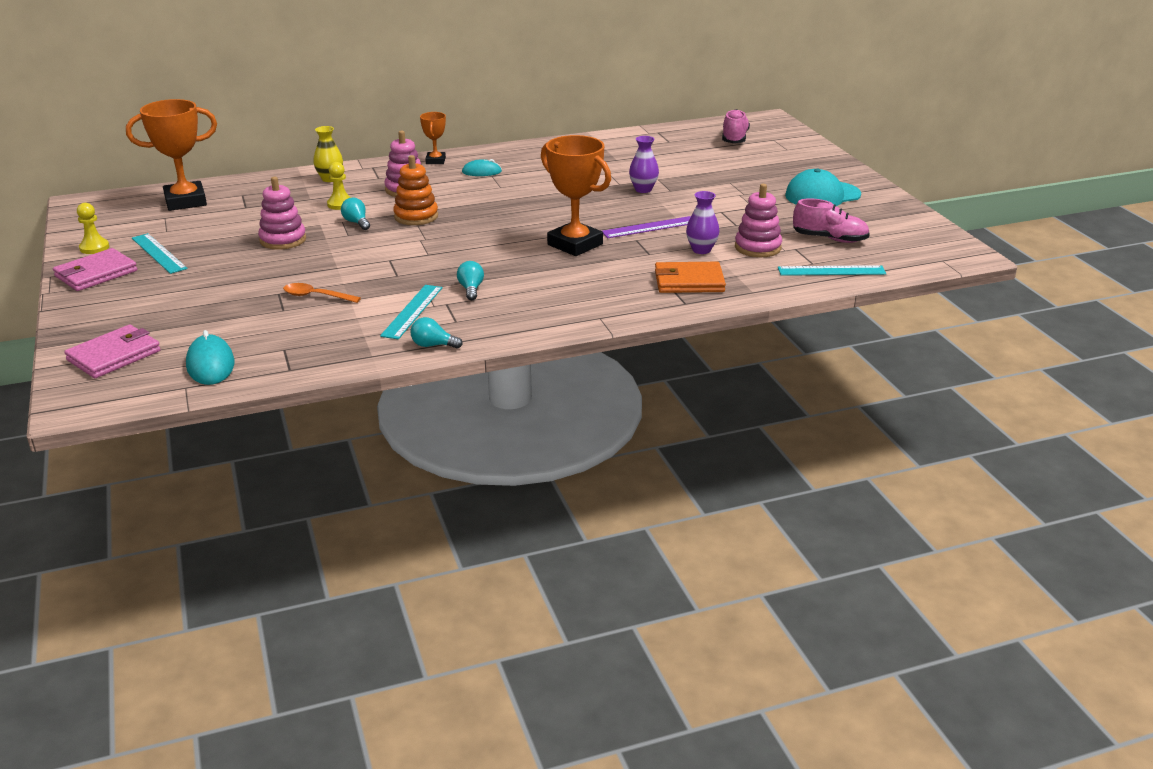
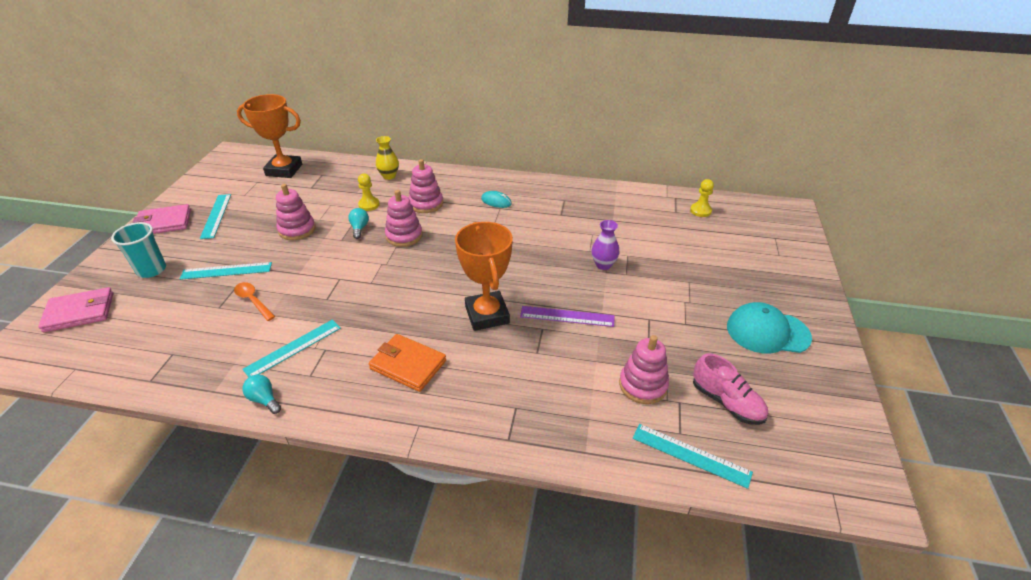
camera: 30 degrees right, 10 degrees up
yellow pawn [77,203,109,254] -> yellow pawn moved to [690,179,714,217]
turquoise mouse [186,330,234,385] -> none
orange stacking toy [393,155,438,225] -> pink stacking toy [385,190,423,247]
orange trophy [420,112,446,164] -> none
turquoise light bulb [457,261,484,300] -> none
orange wallet [655,262,726,293] -> orange wallet moved to [369,334,446,392]
purple vase [686,191,719,254] -> none
pink shoe [722,109,750,143] -> none
none -> turquoise cup [111,222,166,278]
none -> turquoise ruler [180,262,272,280]

